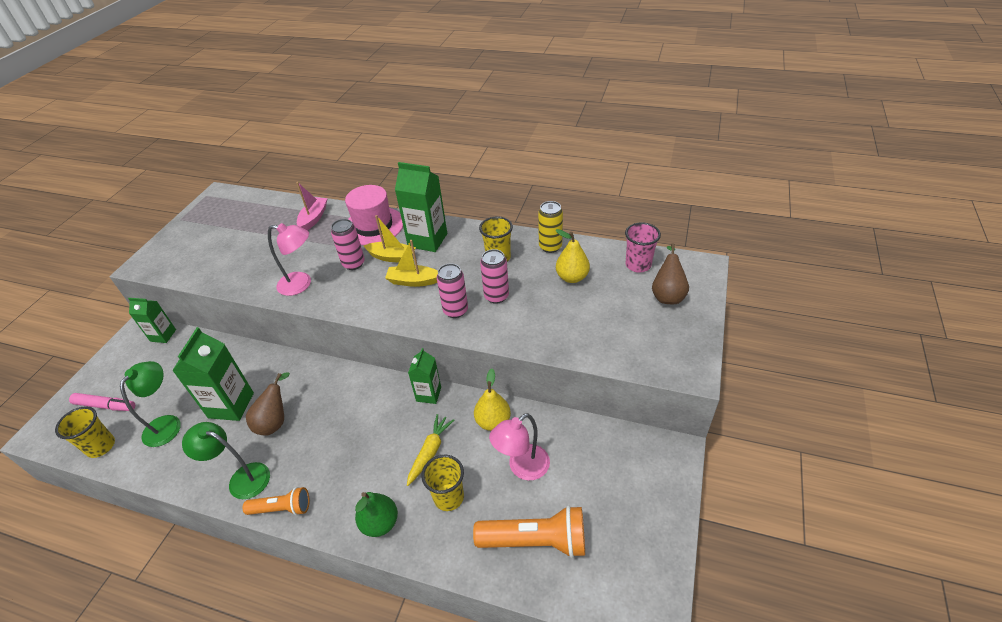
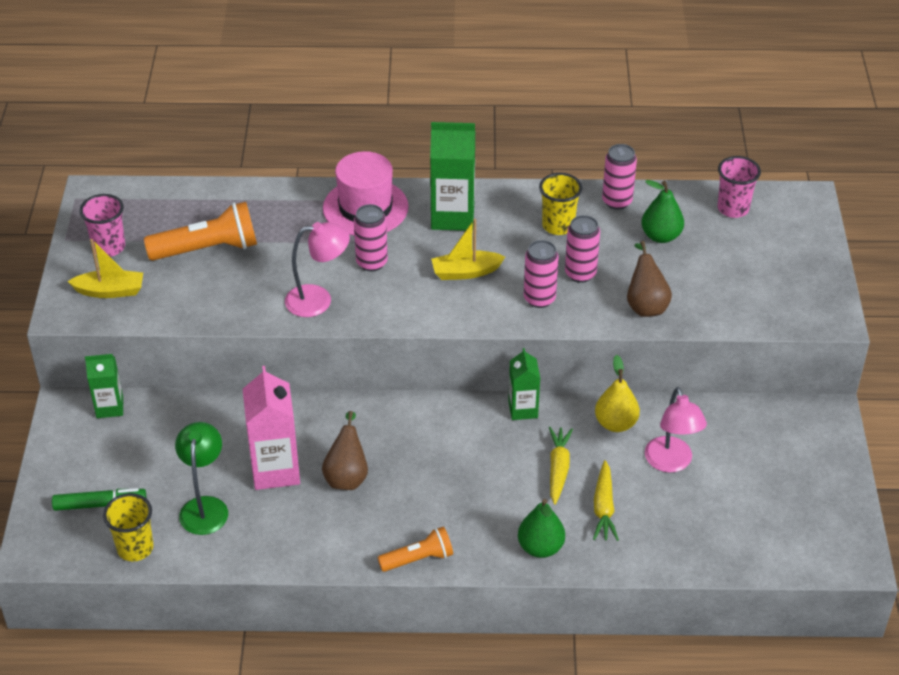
camera: 20 degrees left, 0 degrees up
pink marker [69,393,135,411] -> green marker [52,488,146,511]
green carton [172,327,254,421] -> pink carton [243,366,300,490]
green lamp [182,422,270,499] -> none
pink boat [296,182,328,230] -> none
yellow boat [364,215,416,263] -> yellow boat moved to [67,239,143,298]
yellow cup [421,455,464,511] -> yellow carrot [593,460,619,541]
orange flashlight [473,505,585,558] -> orange flashlight moved to [144,202,257,261]
pink lamp [489,413,550,481] -> pink lamp turned 45 degrees counterclockwise [645,387,707,472]
yellow can [538,201,563,253] -> pink can [602,144,637,210]
yellow pear [556,229,590,283] -> green pear [641,180,684,243]
brown pear [652,243,689,304] -> brown pear moved to [627,241,672,317]
none -> pink cup [80,194,125,257]

